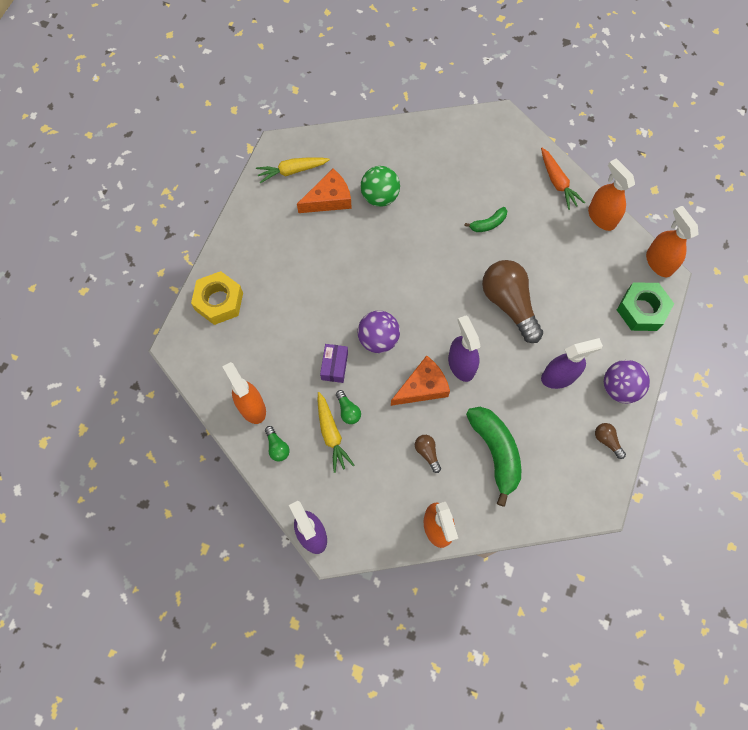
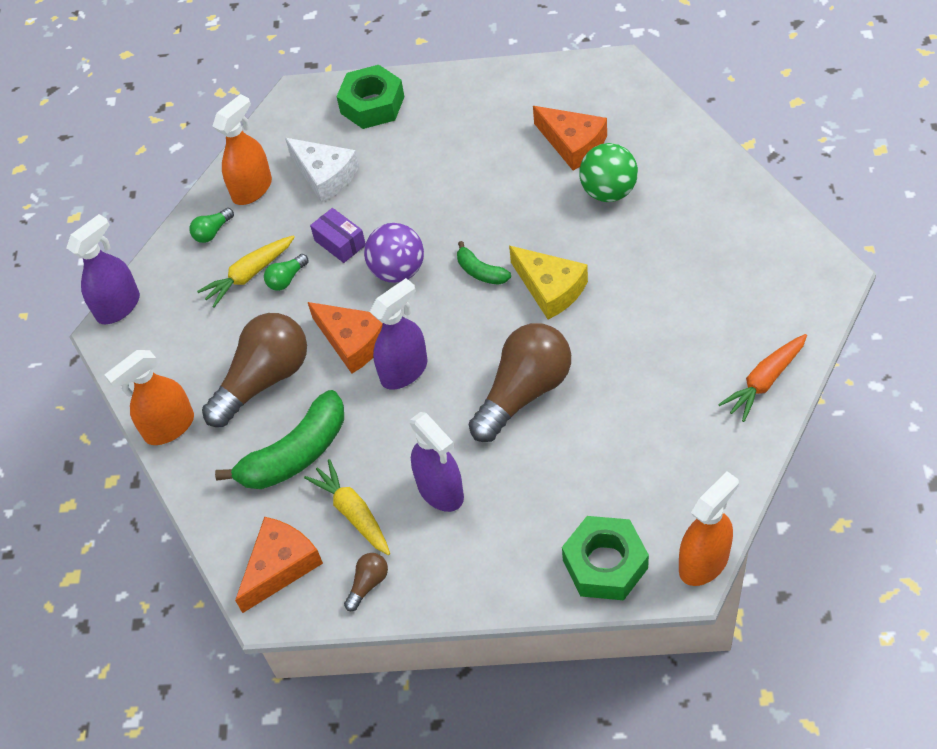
camera: 75 degrees right, 15 degrees down
yellow nut [191,271,243,325] -> green nut [336,65,404,129]
yellow carrot [256,157,330,183] -> yellow carrot moved to [304,459,390,555]
purple box [320,344,348,383] -> purple box turned 60 degrees clockwise [310,208,366,263]
brown light bulb [415,435,441,473] -> brown light bulb [202,313,307,427], size x2.33
green banana [464,207,507,232] -> green banana moved to [457,241,511,285]
orange spray bottle [588,159,635,231] -> none
purple ball [604,360,650,404] -> none
none -> orange cheese [235,517,323,613]
none -> white cheese [285,138,359,203]
none -> yellow cheese [509,246,588,320]

